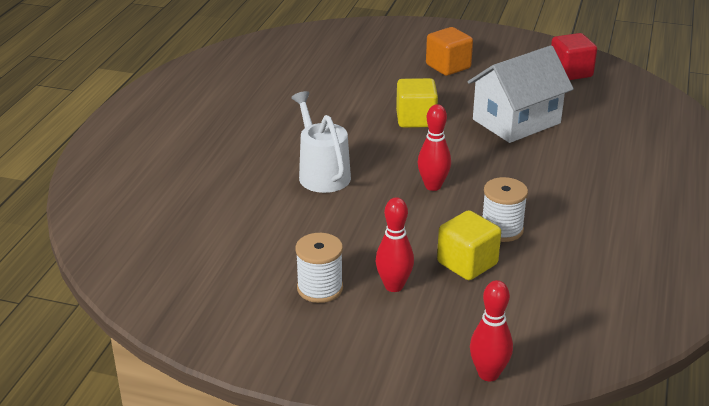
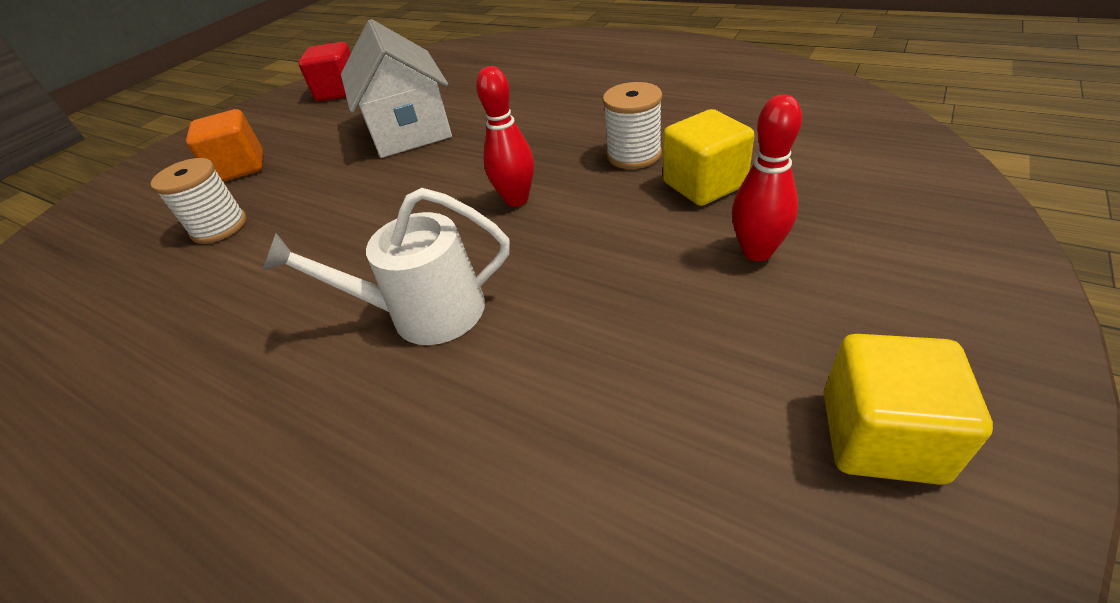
camera: 70 degrees left, 10 degrees up
white spool [295,233,343,303] -> white spool moved to [150,158,247,244]
yellow cube [396,78,438,128] -> yellow cube moved to [824,334,993,485]
red bowling pin [470,280,513,381] -> none

